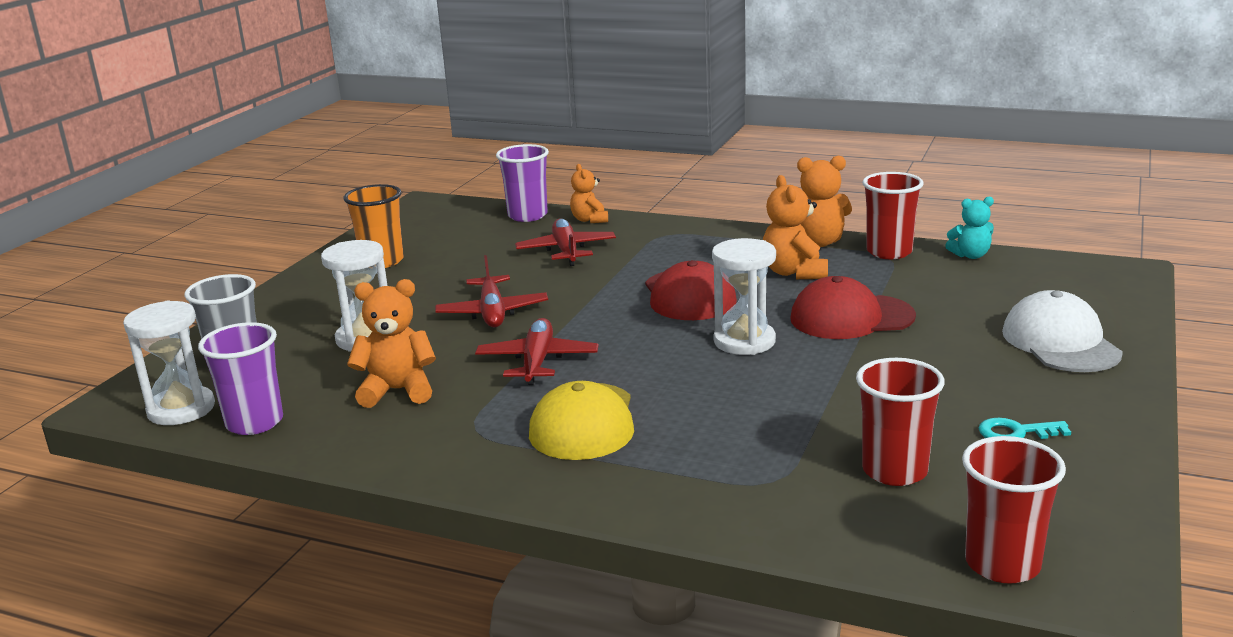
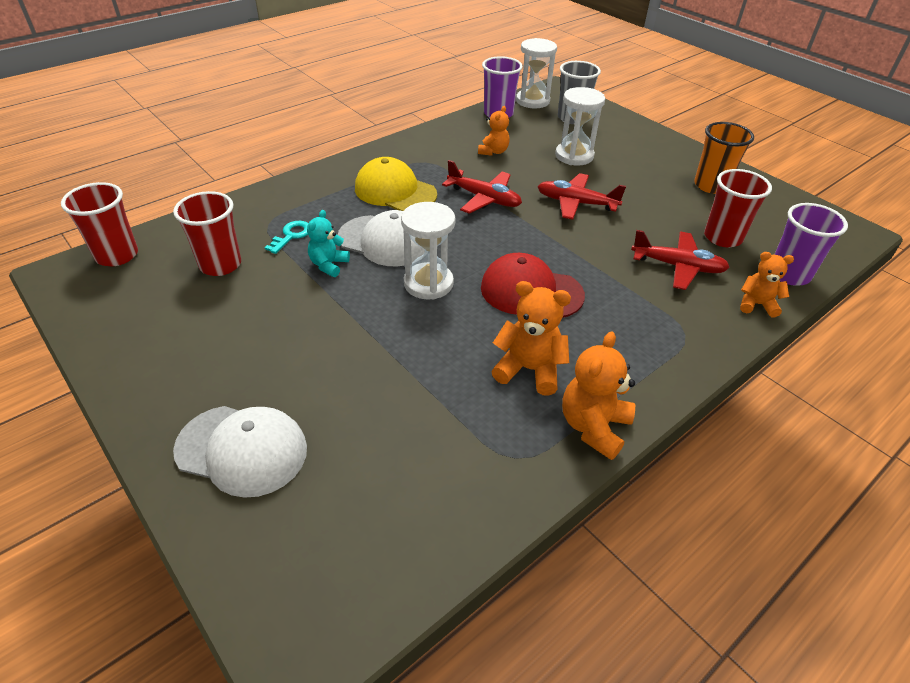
camera: 115 degrees right, 20 degrees up
orange teddy bear [347,279,436,408] -> orange teddy bear [478,106,510,156], size x0.66
red cap [790,276,916,339] -> none
red cup [862,172,924,259] -> red cup moved to [704,169,772,247]
turquoise teddy bear [945,197,994,259] -> turquoise teddy bear moved to [307,210,350,277]
turquoise key [979,418,1071,439] -> turquoise key moved to [264,221,309,254]
none -> white cap [338,210,425,266]

